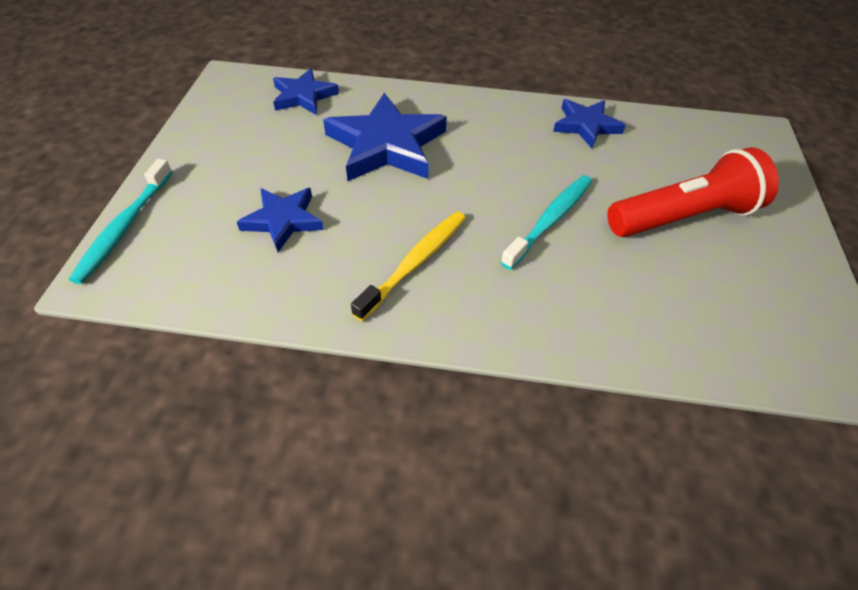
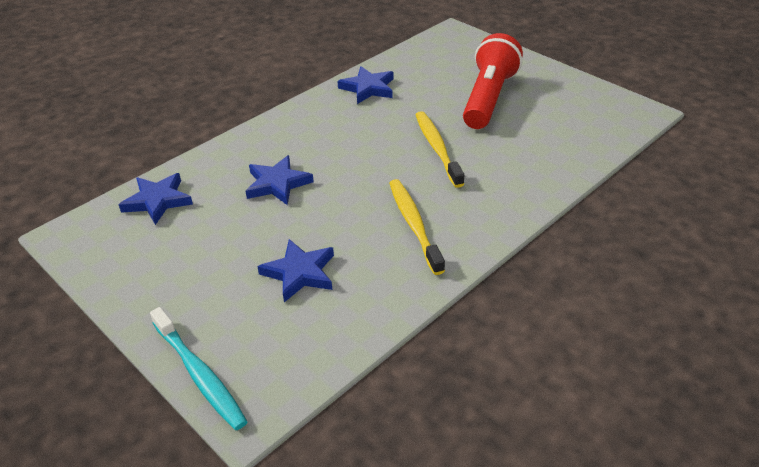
camera: 50 degrees left, 10 degrees down
blue star [323,93,447,181] -> blue star [246,155,314,205], size x0.59
turquoise toothbrush [501,175,592,270] -> yellow toothbrush [416,111,464,188]

